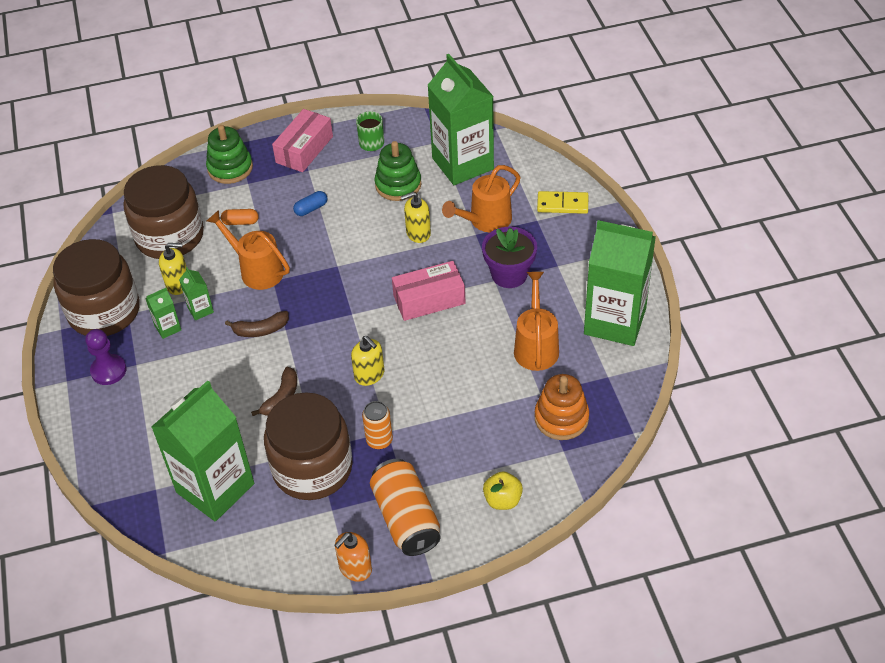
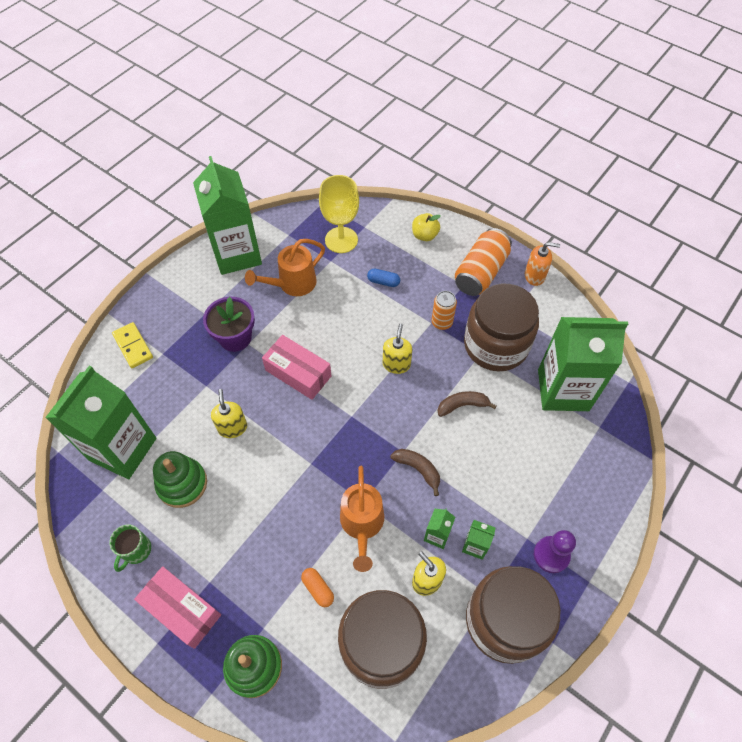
camera: 130 degrees left, 10 degrees up
pink box [272,109,333,172] -> pink box turned 45 degrees clockwise [134,566,221,649]
blue capsule [293,191,327,216] -> blue capsule moved to [367,269,400,287]
yellow soap dispenser [401,192,431,243] -> yellow soap dispenser turned 135 degrees counterclockwise [211,389,247,438]
orange watering can [442,165,521,232] -> none
orange stacking toy [534,374,589,440] -> yellow goblet [319,175,359,253]

